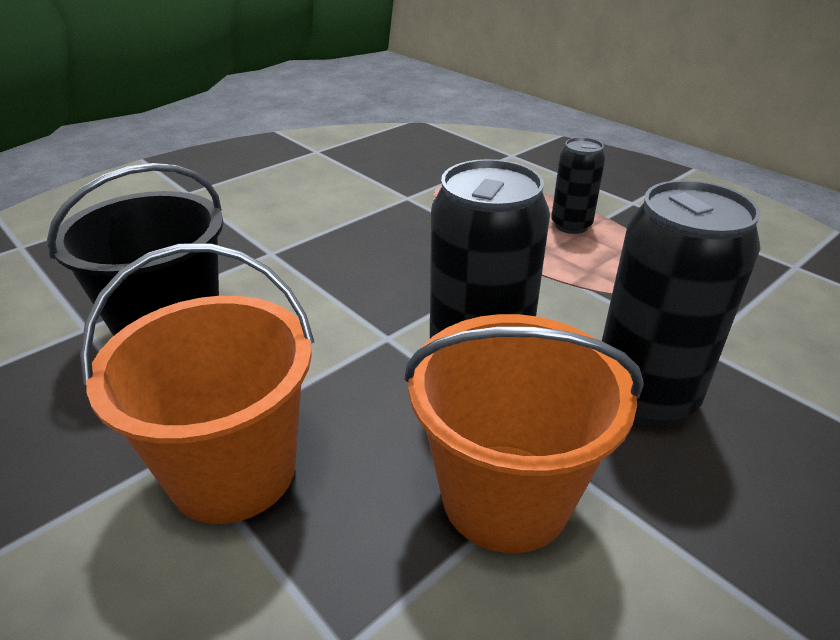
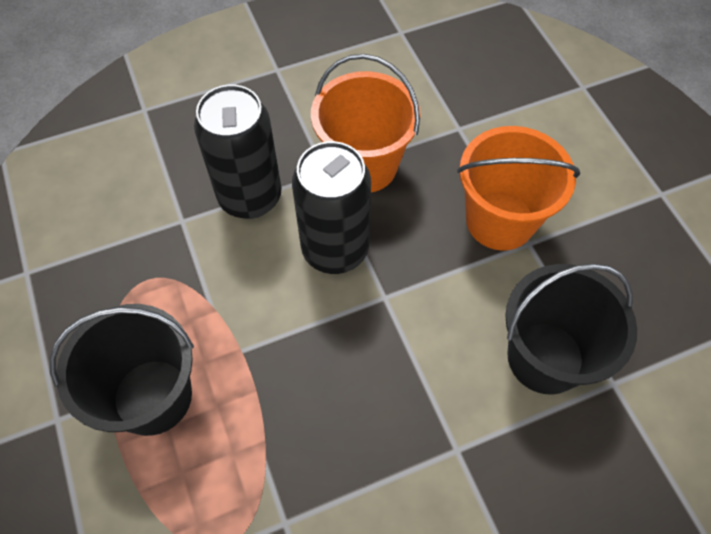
camera: 160 degrees left, 25 degrees up
black can [551,137,605,234] -> black bucket [50,304,194,436]

